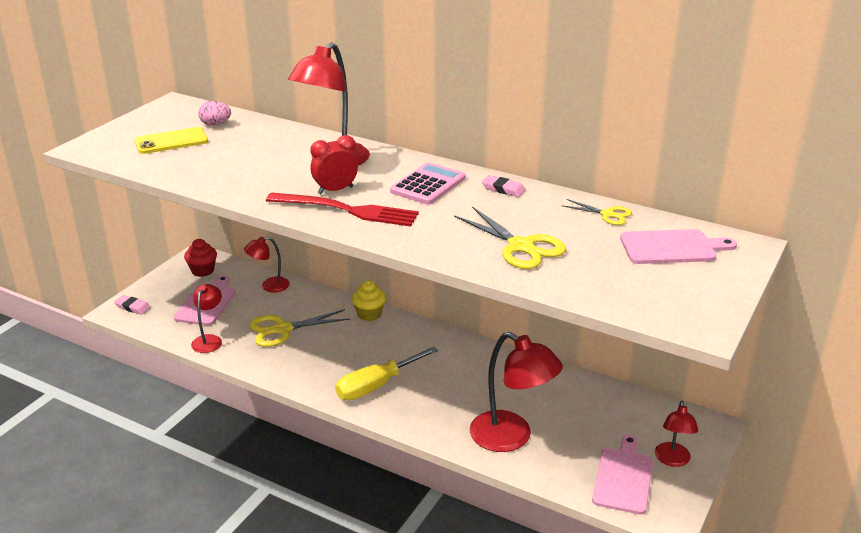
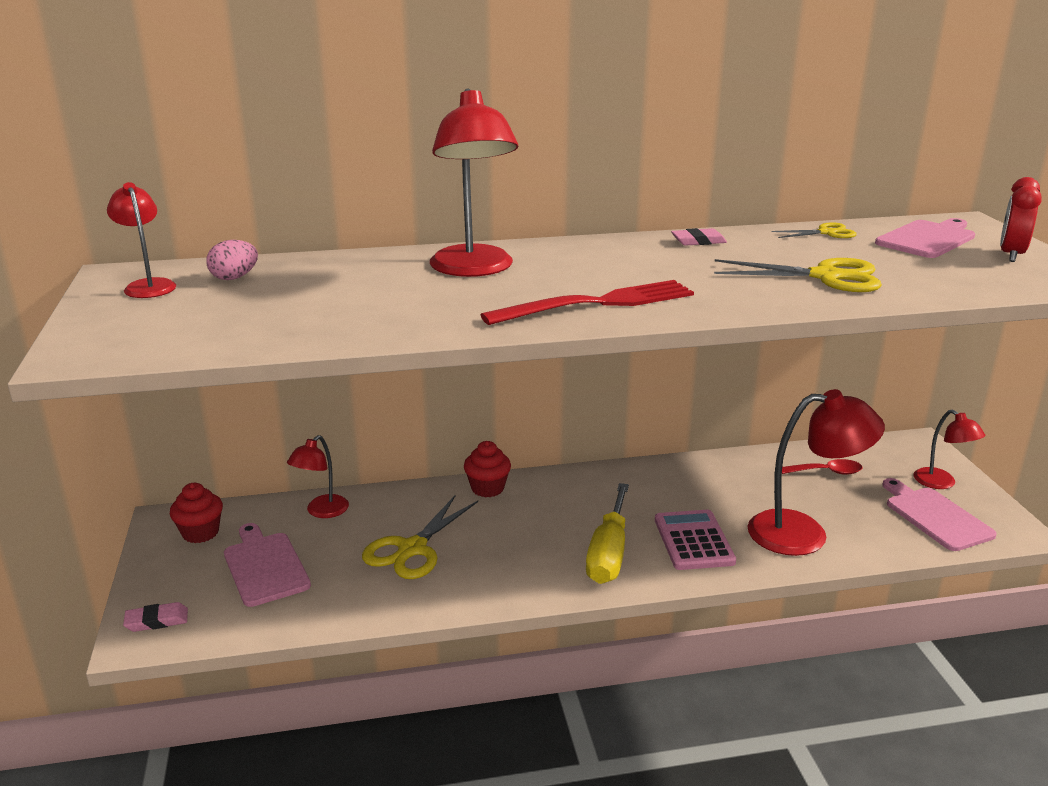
camera: 40 degrees left, 5 degrees down
yellow phone [134,127,208,154] -> none
red lamp [191,284,222,353] -> red lamp moved to [107,182,176,298]
red clock [310,135,358,194] -> red clock moved to [1000,177,1042,262]
yellow cupcake [352,281,386,321] -> red cupcake [464,441,511,497]
pink calculator [390,162,466,205] -> pink calculator moved to [655,510,736,570]
none -> red spoon [782,459,862,475]

